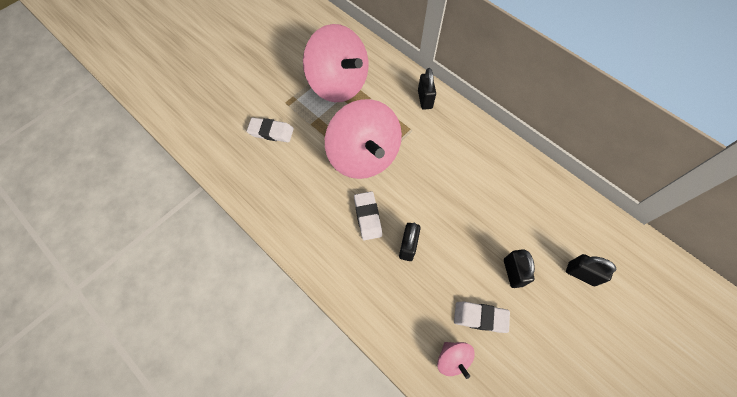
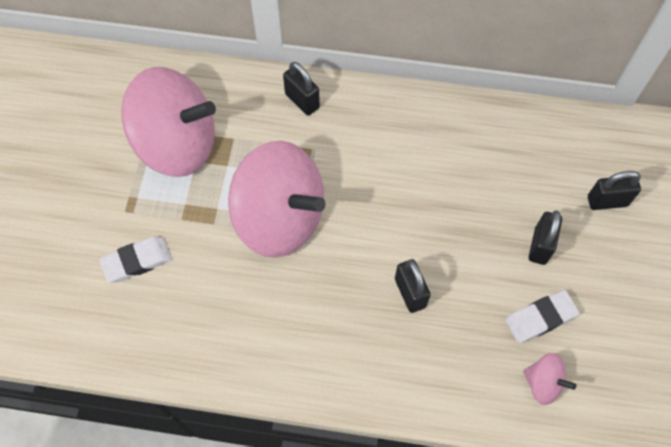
camera: 35 degrees left, 0 degrees up
white eraser [354,191,382,240] -> none
black padlock [504,249,535,288] -> black padlock turned 60 degrees clockwise [529,210,562,265]

